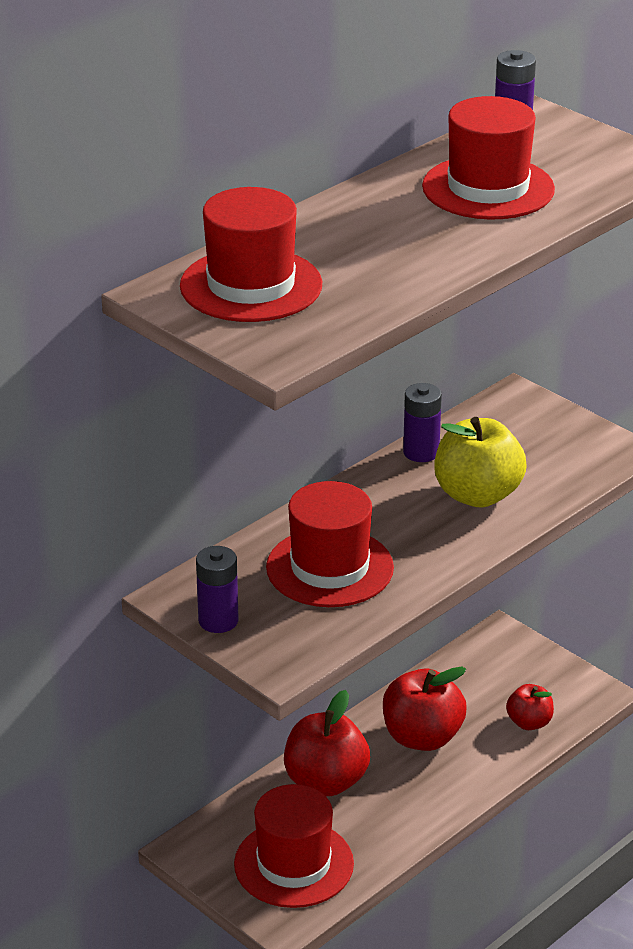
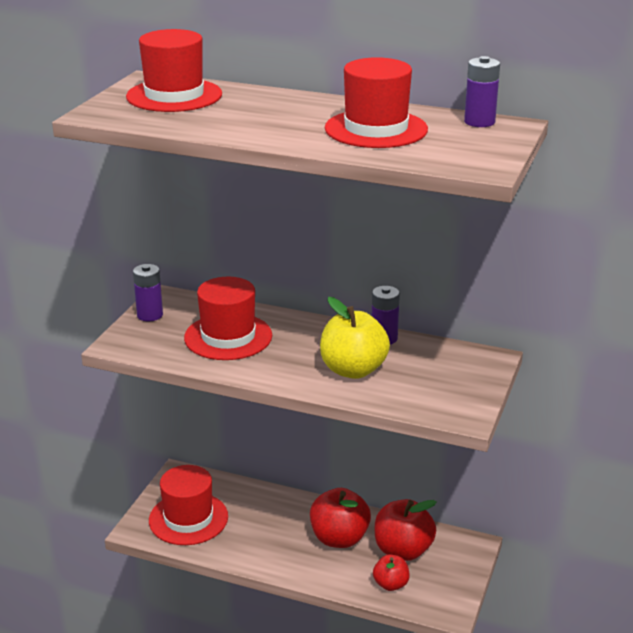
camera: 65 degrees right, 5 degrees down
red apple [284,690,370,796] -> red apple moved to [375,499,437,561]

